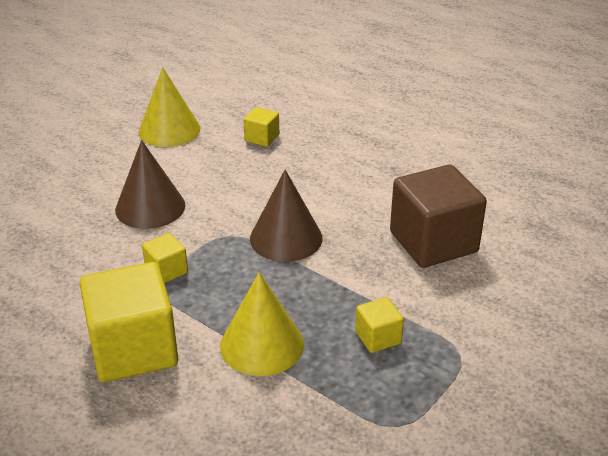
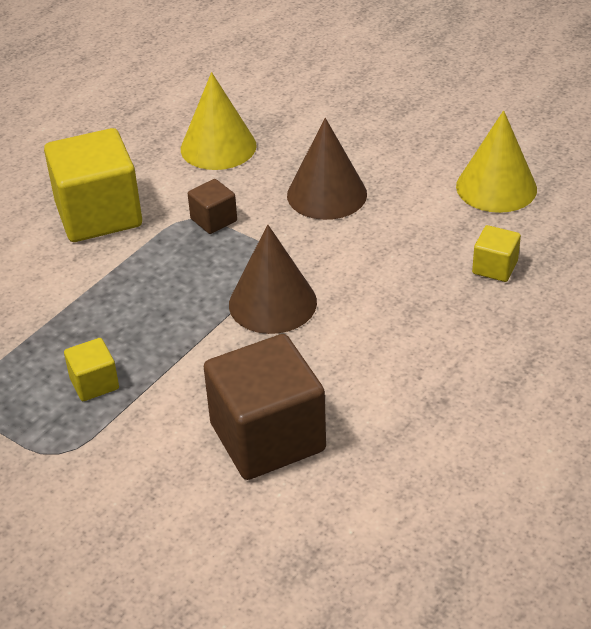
camera: 90 degrees right, 5 degrees up
yellow cube [142,233,188,283] -> brown cube [188,179,237,234]
yellow cone [220,272,304,376] -> yellow cone moved to [181,72,257,170]

